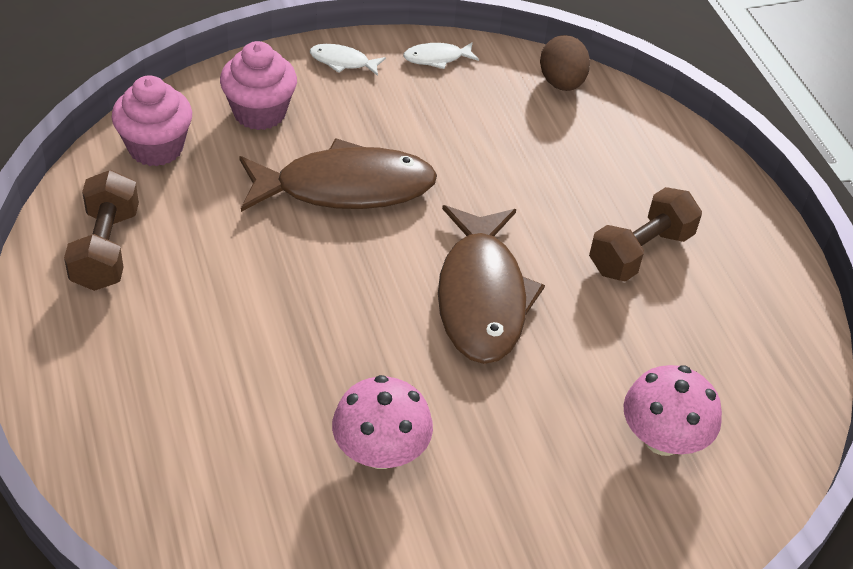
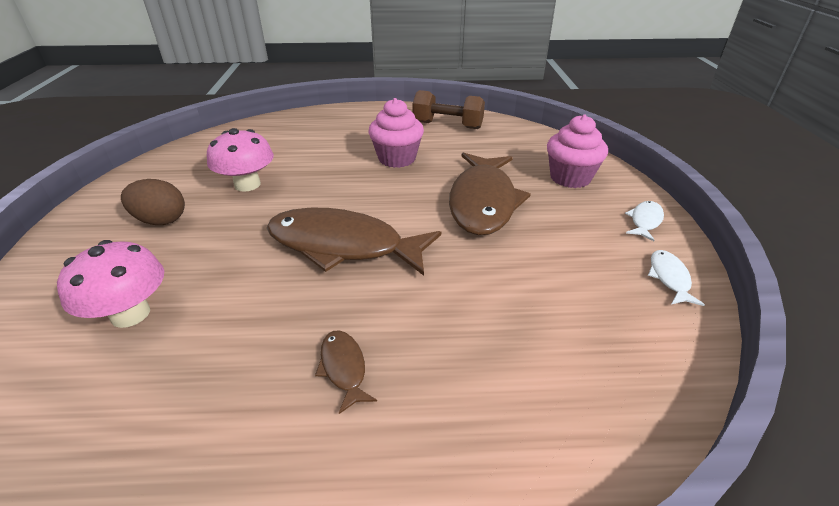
camera: 110 degrees right, 10 degrees down
pink cupcake [112,75,192,166] -> pink cupcake moved to [368,98,424,168]
brown egg [540,35,590,91] -> brown egg moved to [121,179,185,225]
brown dumbbell [589,187,702,282] -> brown fish [315,330,377,414]

